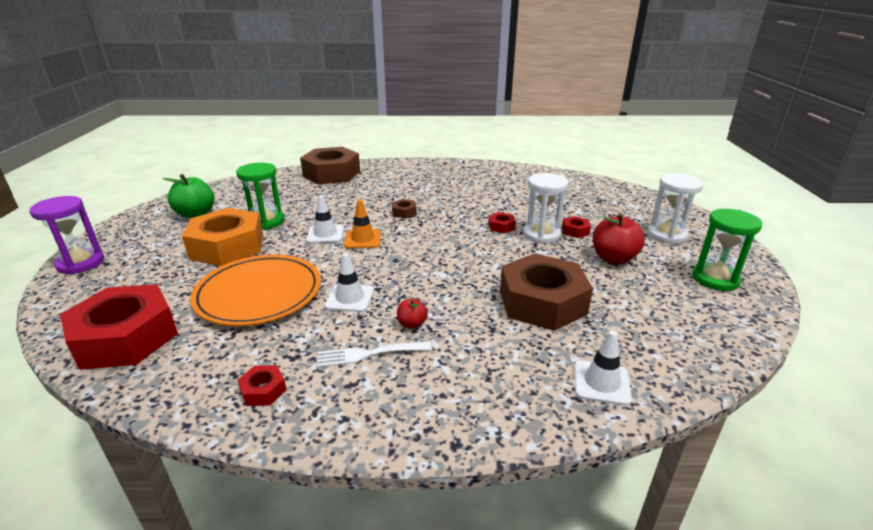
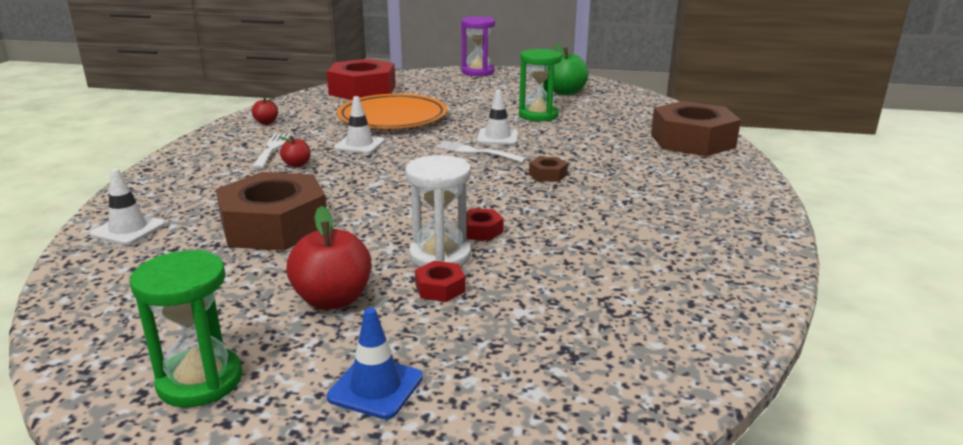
camera: 100 degrees right, 5 degrees down
orange nut [182,208,263,266] -> none
red nut [237,365,286,406] -> red apple [252,97,278,124]
orange traffic cone [344,200,381,249] -> white fork [435,141,527,163]
white hourglass [648,173,703,244] -> blue traffic cone [327,307,423,419]

